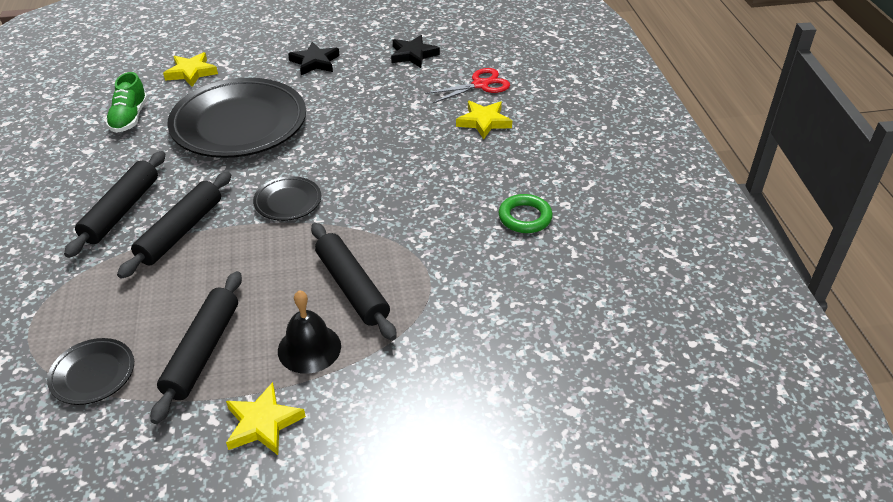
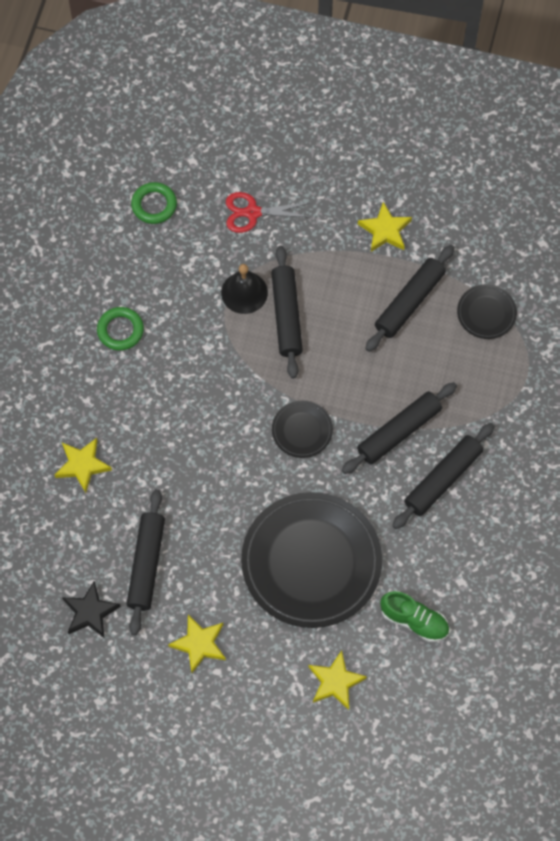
camera: 155 degrees left, 25 degrees up
green shoe [106,72,148,133] -> green shoe turned 90 degrees clockwise [380,591,449,642]
black bell [278,290,341,374] -> black bell moved to [221,264,268,314]
black star [288,42,340,75] -> yellow star [168,615,226,673]
red scissors [425,68,510,103] -> red scissors moved to [226,192,312,233]
none -> black rolling pin [127,489,165,635]
none -> green ring [131,182,177,224]

